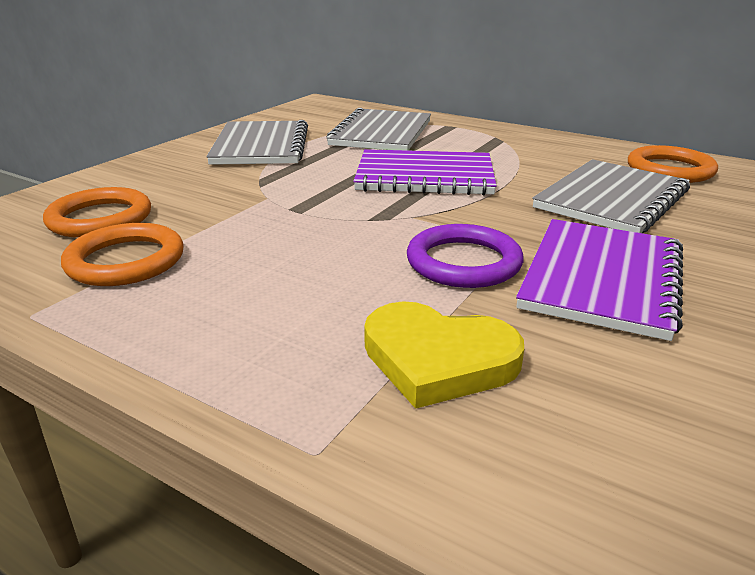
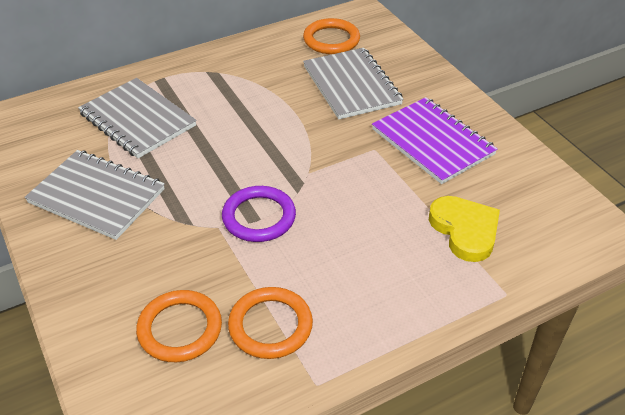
camera: 60 degrees left, 15 degrees up
purple notebook [353,149,497,196] -> none
yellow heart [364,301,524,409] -> yellow heart turned 75 degrees counterclockwise [429,196,500,262]
purple ring [407,224,524,288] -> purple ring moved to [222,186,296,242]

